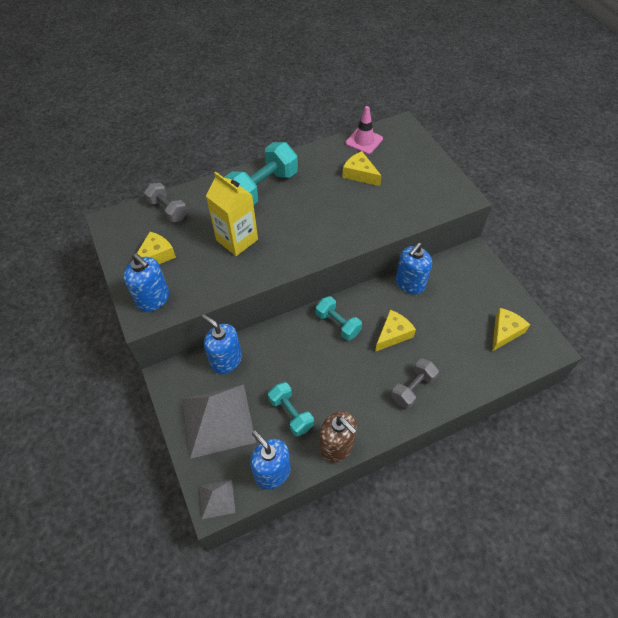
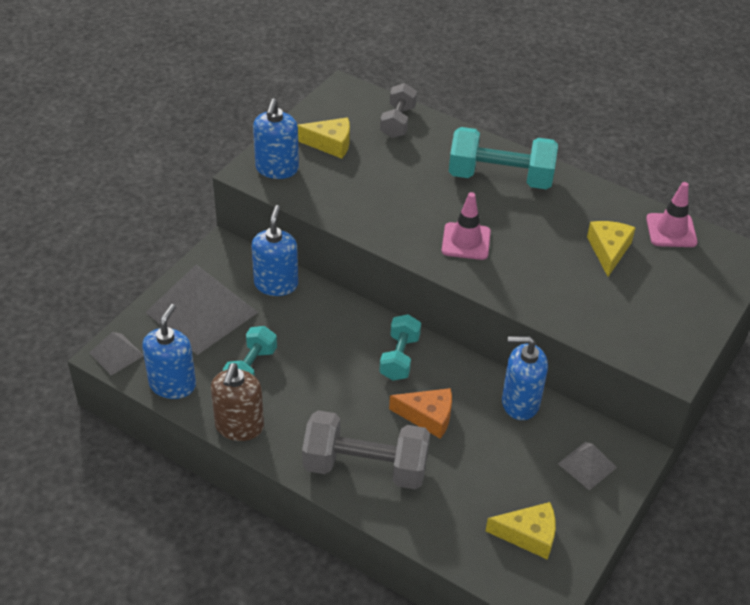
camera: 55 degrees right, 10 degrees down
yellow carton [206,172,258,256] -> none
yellow cheese [375,310,416,352] -> orange cheese [389,388,452,439]
grey dumbbell [391,358,439,409] -> grey dumbbell [302,410,430,489], size x1.69
none -> pink traffic cone [442,192,491,260]
none -> grey pyramid [558,442,617,490]

